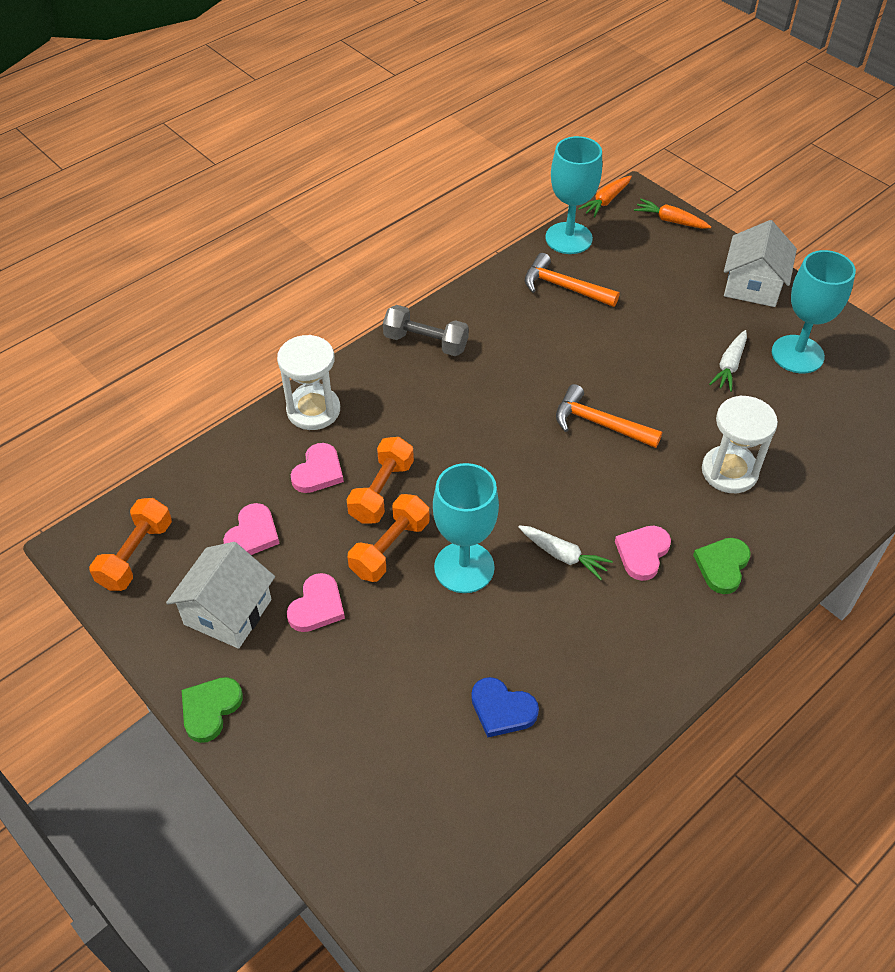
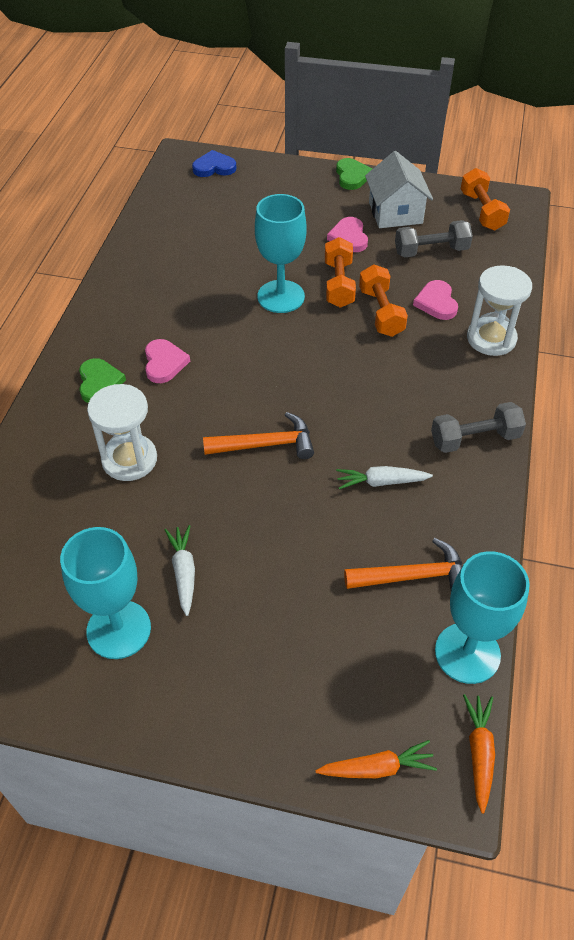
camera: 145 degrees right, 0 degrees up
pink heart [223,503,280,555] -> grey dumbbell [395,220,473,258]
blue heart [471,677,539,737] -> blue heart moved to [192,150,236,177]
white carrot [518,525,613,580] -> white carrot moved to [336,466,433,489]
white house [724,220,797,307] -> none

